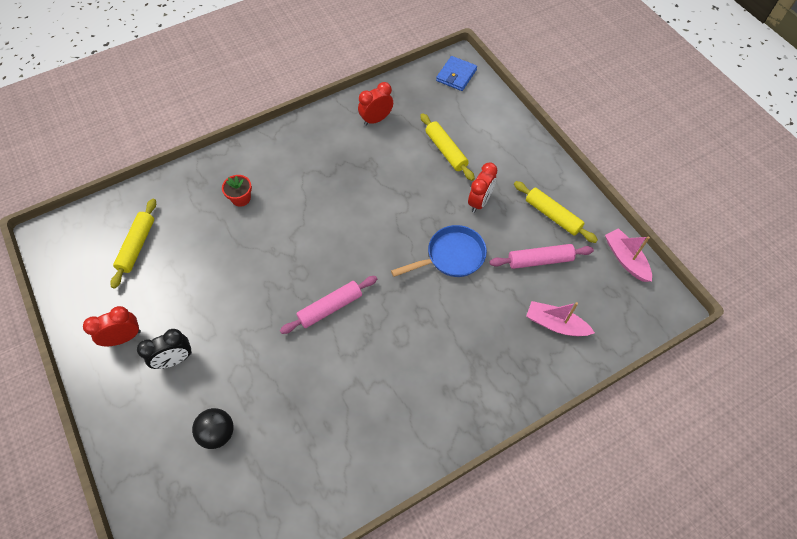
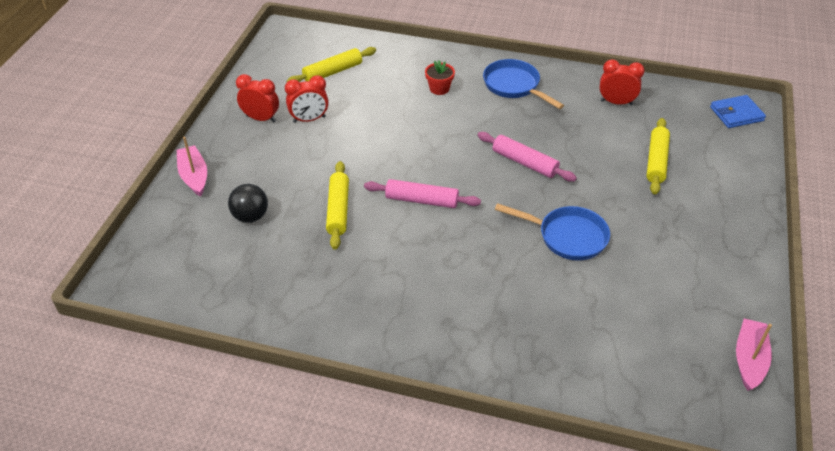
camera: 45 degrees right, 15 degrees down
black clock [137,329,192,369] -> none
red clock [468,162,497,213] -> red clock moved to [285,75,329,123]
pink rolling pin [490,244,594,269] -> pink rolling pin moved to [477,132,577,182]
yellow rolling pin [514,181,598,243] -> yellow rolling pin moved to [326,161,349,249]
pink boat [526,301,595,336] -> pink boat moved to [177,137,207,197]
none -> blue pan [483,59,564,109]

